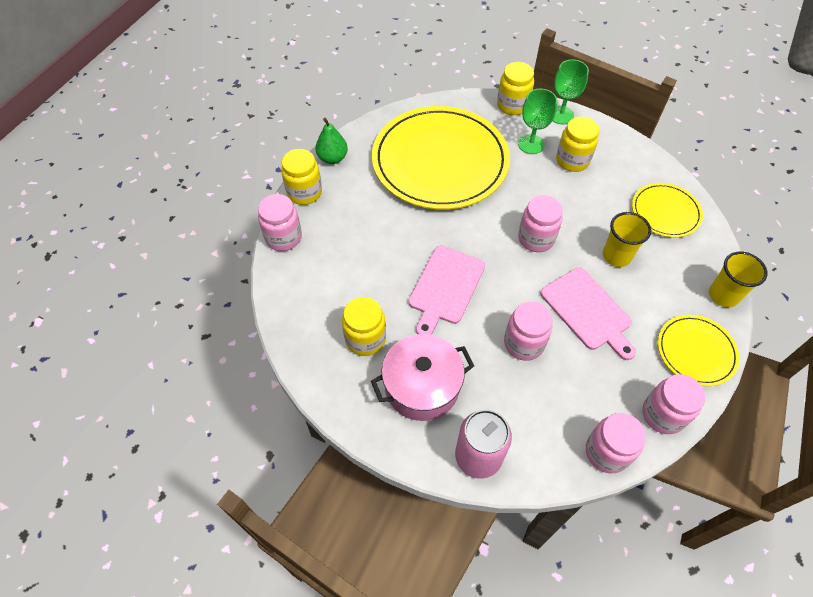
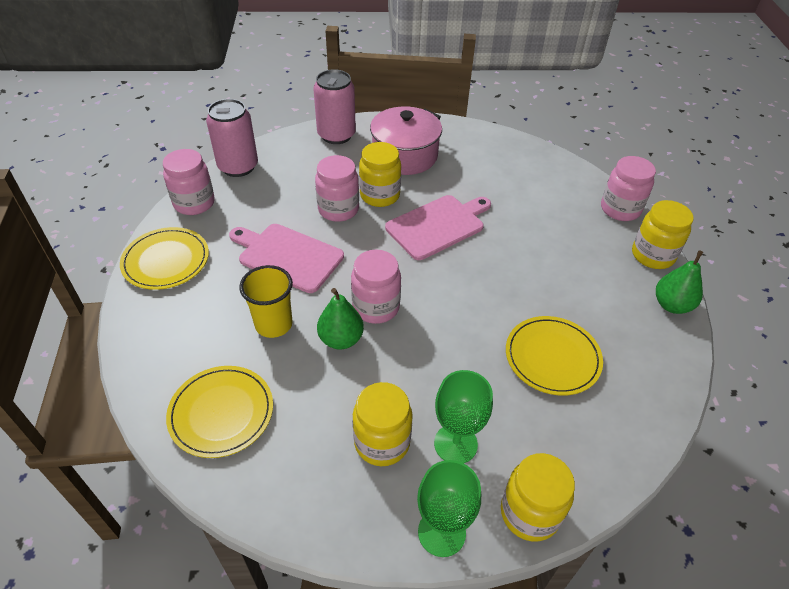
camera: 150 degrees right, 10 degrees down
yellow jar [342,297,386,356] -> yellow jar moved to [359,142,401,207]
yellow plate [372,106,510,210] -> yellow plate [506,316,603,396], size x0.48
pink cutting board [408,245,485,335] -> pink cutting board turned 60 degrees clockwise [385,195,491,260]
pink jar [586,413,646,473] -> pink can [206,99,258,177]
yellow cup [709,251,768,307] -> none
none -> green pear [317,288,364,349]

